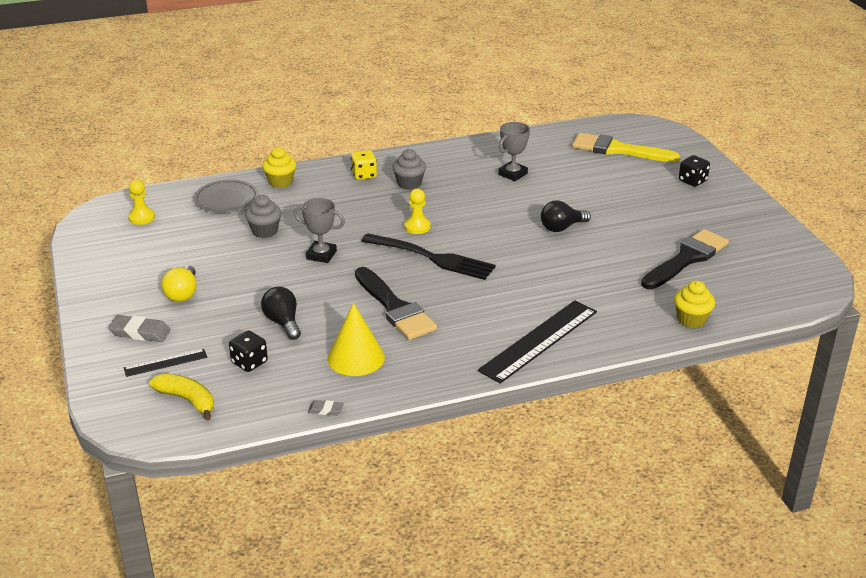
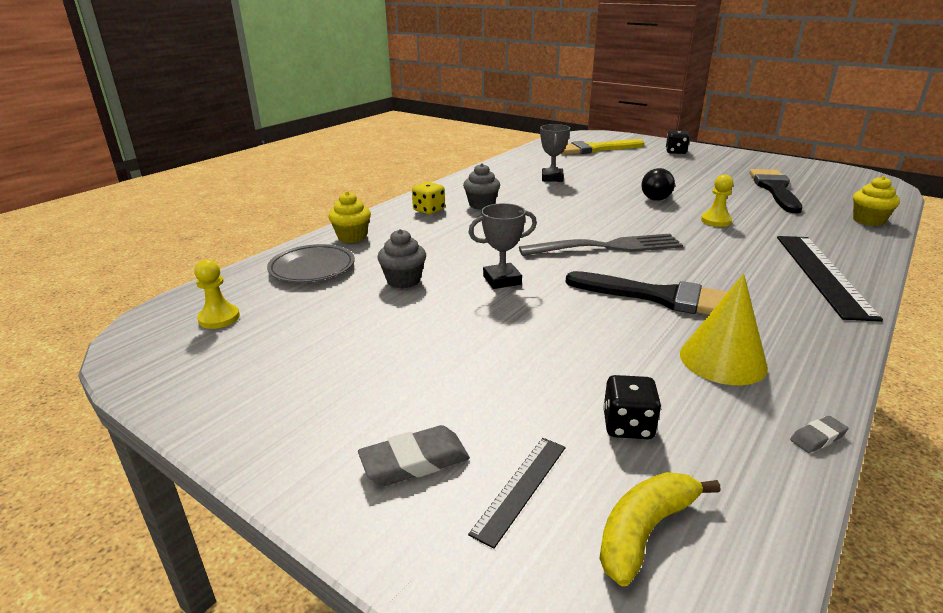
camera: 35 degrees left, 5 degrees down
yellow banana [149,374,214,420] -> yellow banana turned 45 degrees counterclockwise [599,472,721,587]
yellow light bulb [161,265,197,302] -> none
black light bulb [261,287,301,340] -> none
black fork [361,233,496,280] -> grey fork [519,234,683,256]
yellow pawn [404,189,431,234] -> yellow pawn moved to [701,174,733,227]

